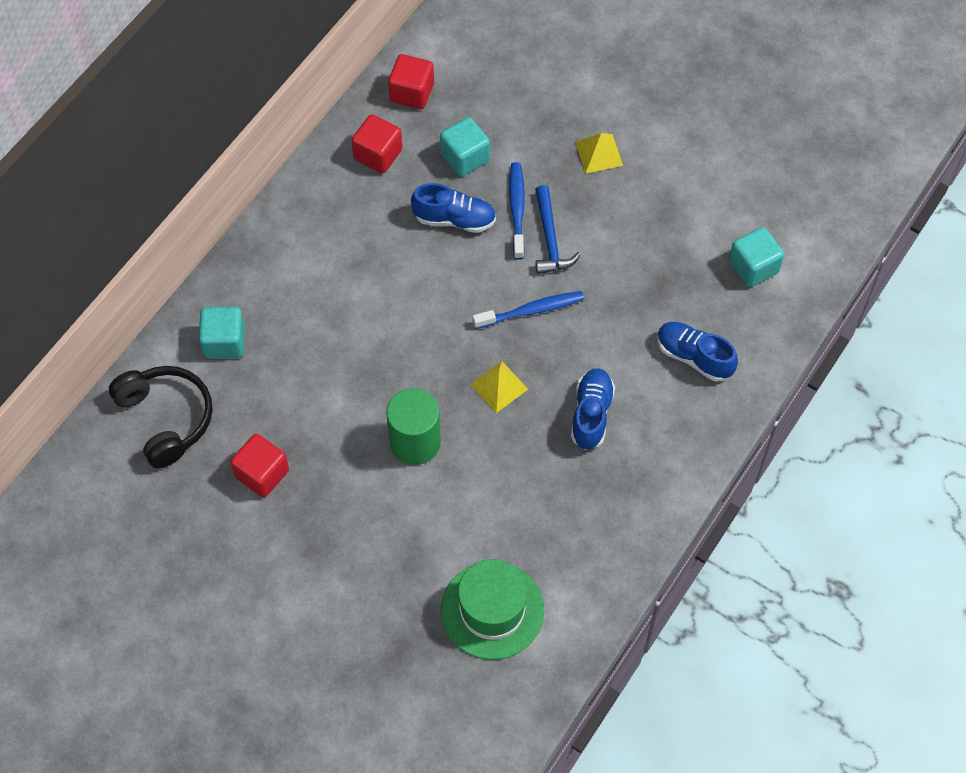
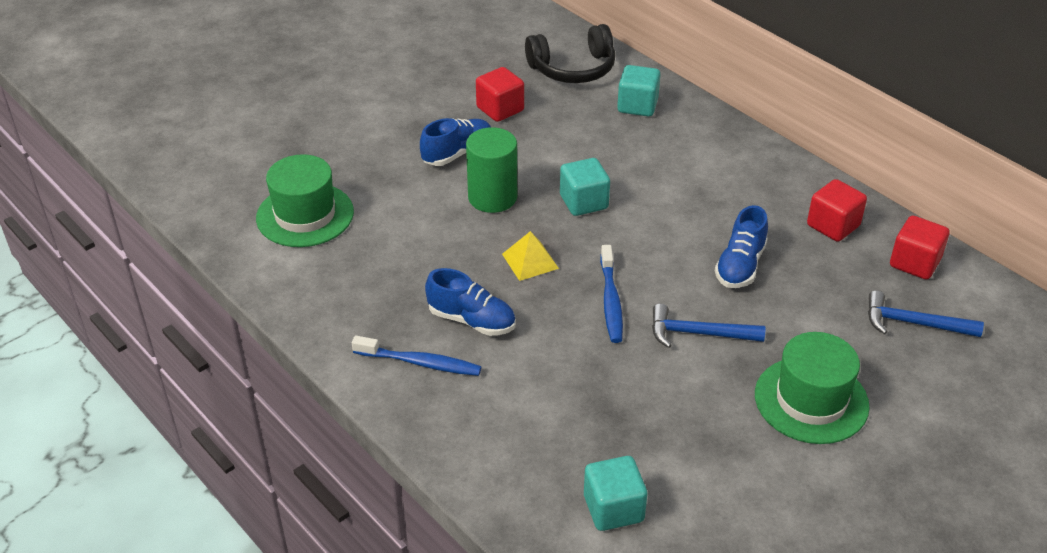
camera: 105 degrees right, 20 degrees down
turquoise cube [440,117,490,177] -> turquoise cube moved to [560,158,610,216]
blue toothbrush [509,162,525,260] -> blue toothbrush moved to [352,336,481,376]
yellow pyramid [575,133,623,174] -> green hat [755,332,869,444]
blue shoe [657,322,738,382] -> blue shoe moved to [420,118,491,166]
none -> blue hammer [868,290,984,337]

